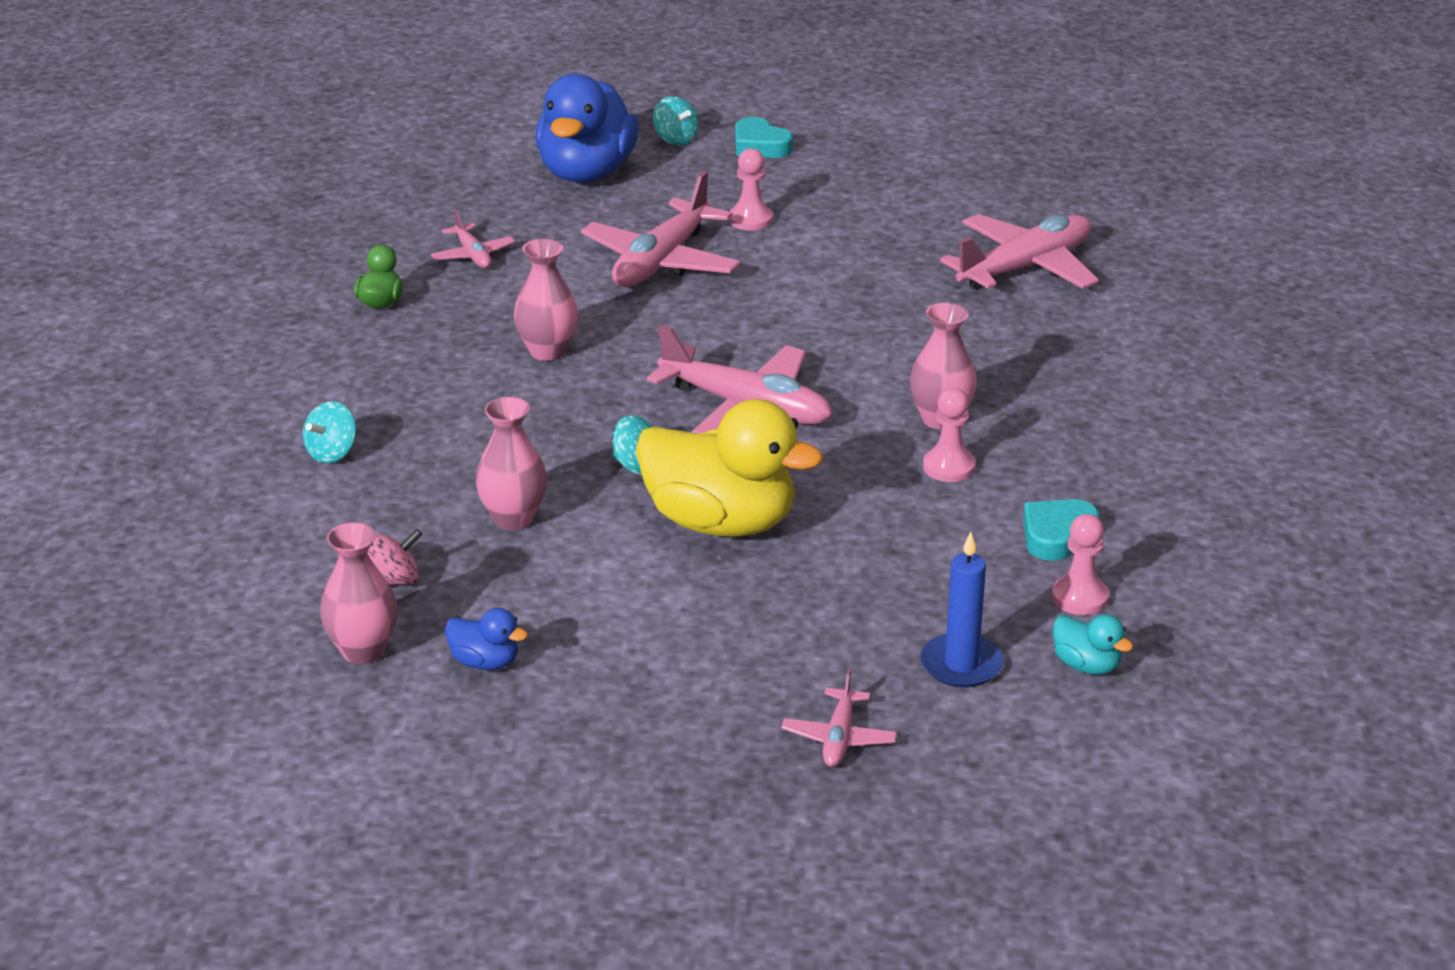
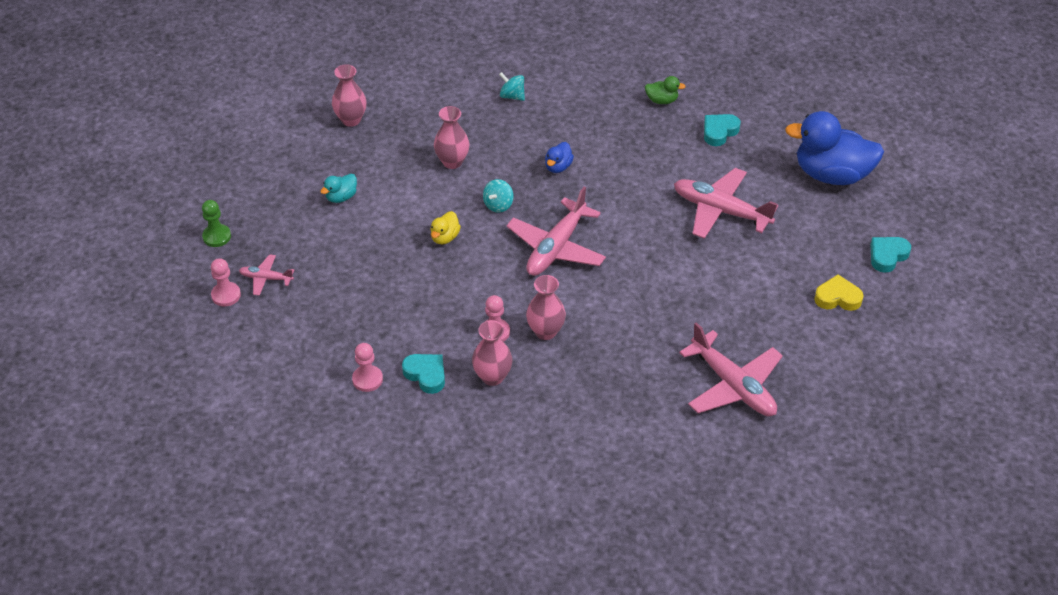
camera: 90 degrees right, 15 degrees up
pink spinning top [367,529,422,585] -> none
pink plane [431,209,515,268] -> turquoise heart [704,114,741,146]
blue duck [445,608,528,670] -> blue duck moved to [545,142,574,173]
pink vase [514,239,578,361] -> pink vase moved to [472,320,512,386]
yellow duck [636,399,823,537] -> yellow duck [430,211,461,244], size x0.43
turquoise spinning top [653,96,698,145] -> none
pink pawn [729,148,773,231] -> pink pawn moved to [211,258,241,307]
blue candle [920,532,1004,688] -> none
turquoise duck [1053,614,1133,675] -> turquoise duck moved to [320,174,357,203]
none -> green pawn [202,200,231,247]
none -> yellow heart [814,275,863,311]

